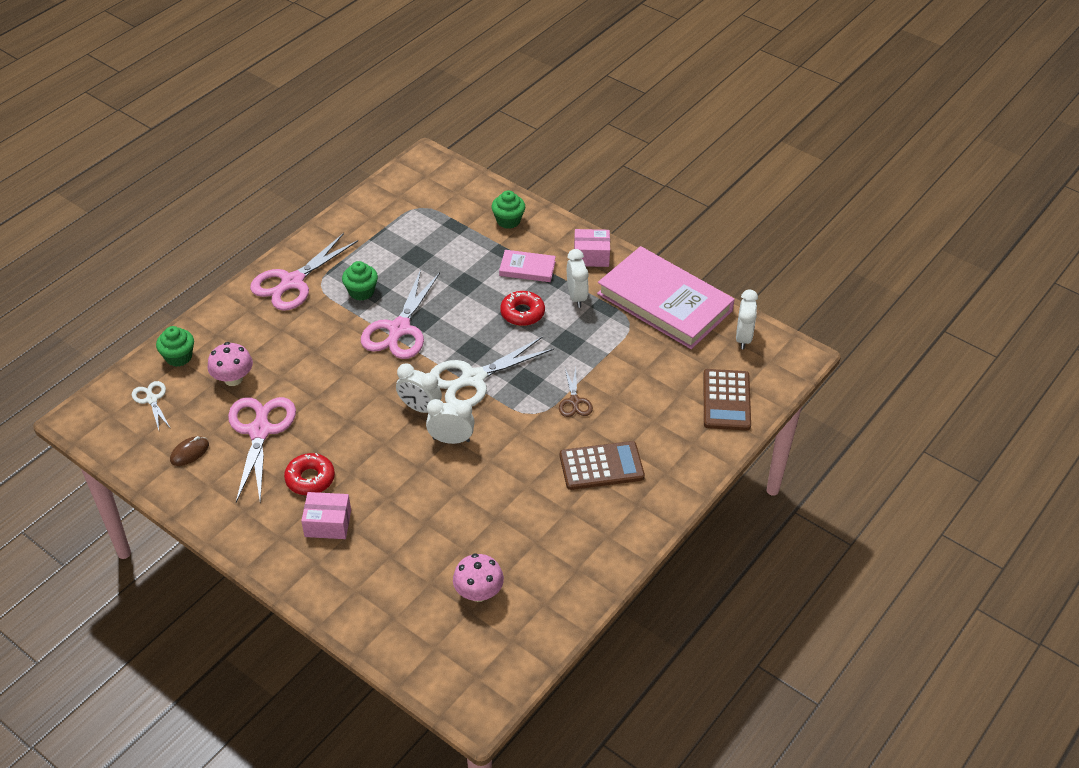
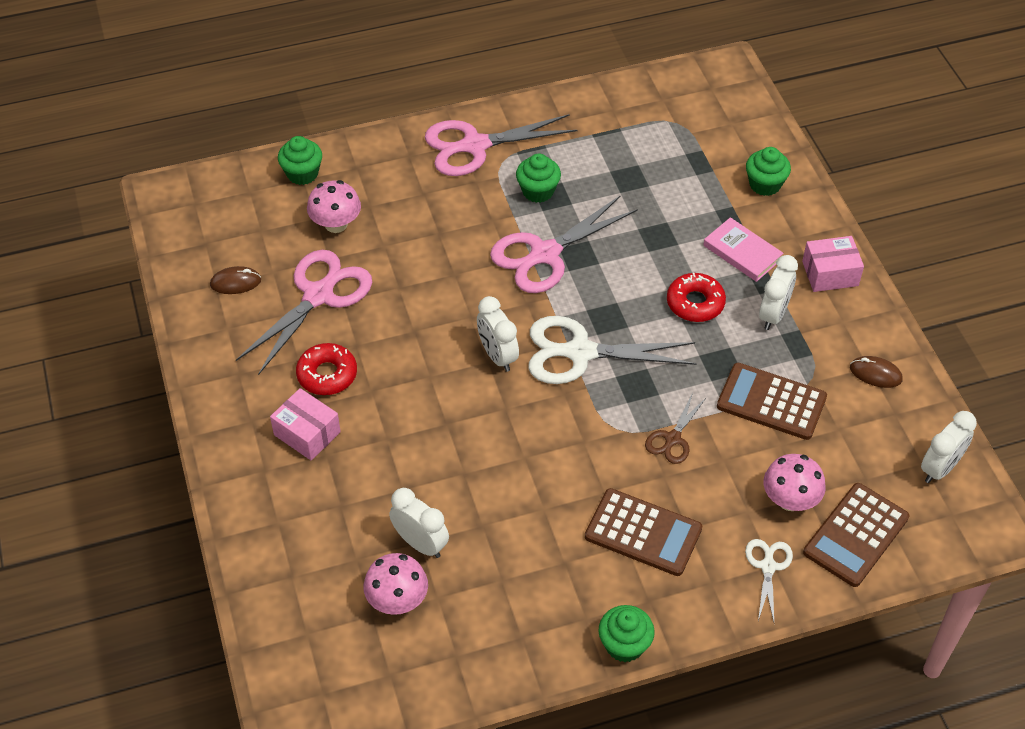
camera: 35 degrees right, 5 degrees up
white scissors [132,381,171,430] -> white scissors moved to [745,539,793,622]
white clock [426,399,475,444] -> white clock moved to [389,488,449,558]
pink box [574,229,610,267] -> pink box turned 45 degrees counterclockwise [802,236,864,292]
pink book [597,246,735,349] -> brown mouse [850,356,903,388]
none -> green cupcake [598,605,655,662]
none -> brown calculator [717,363,827,440]
none -> pink mushroom [763,454,826,511]

